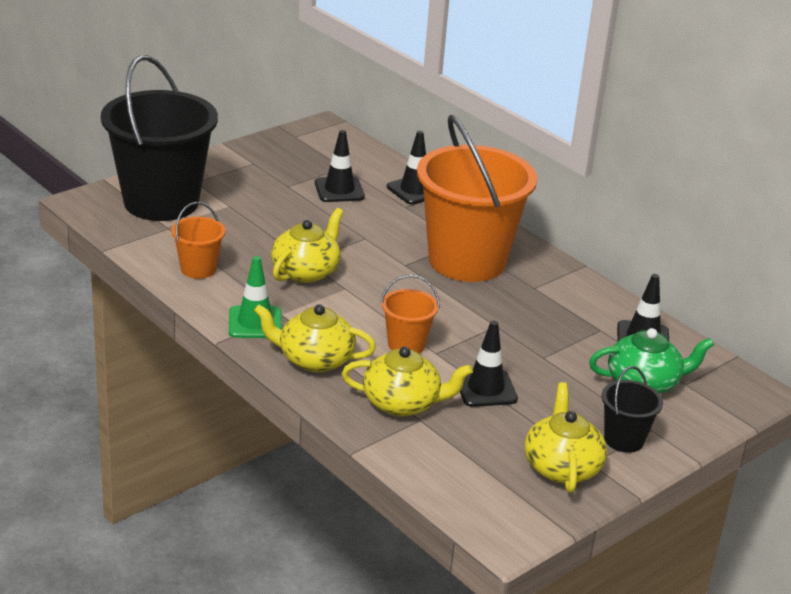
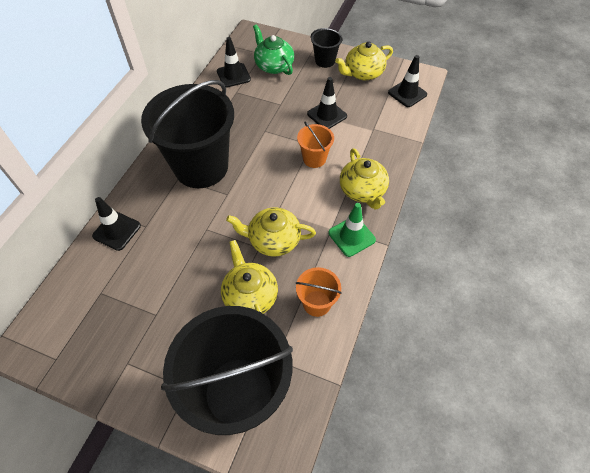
camera: 115 degrees left, 25 degrees up
black traffic cone [315,130,365,202] -> black traffic cone moved to [388,55,427,107]
yellow teapot [342,346,473,417] -> yellow teapot moved to [221,240,278,314]
orange bucket [417,115,537,282] -> black bucket [141,80,234,188]

